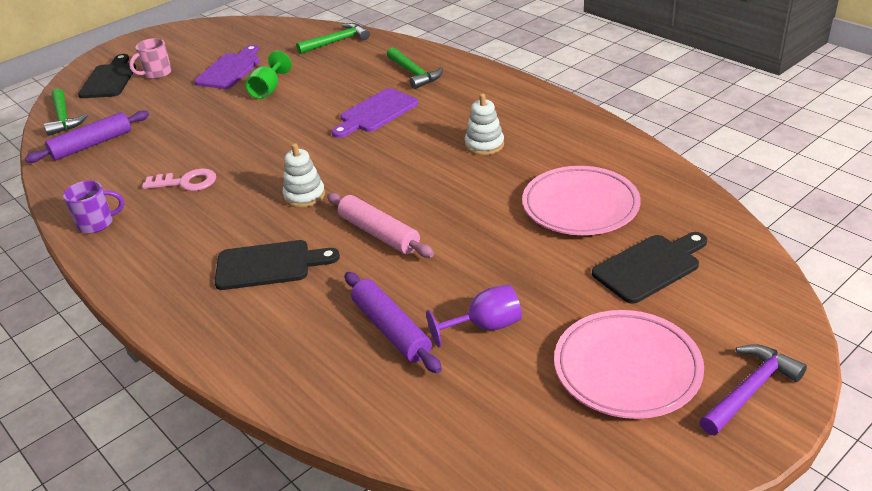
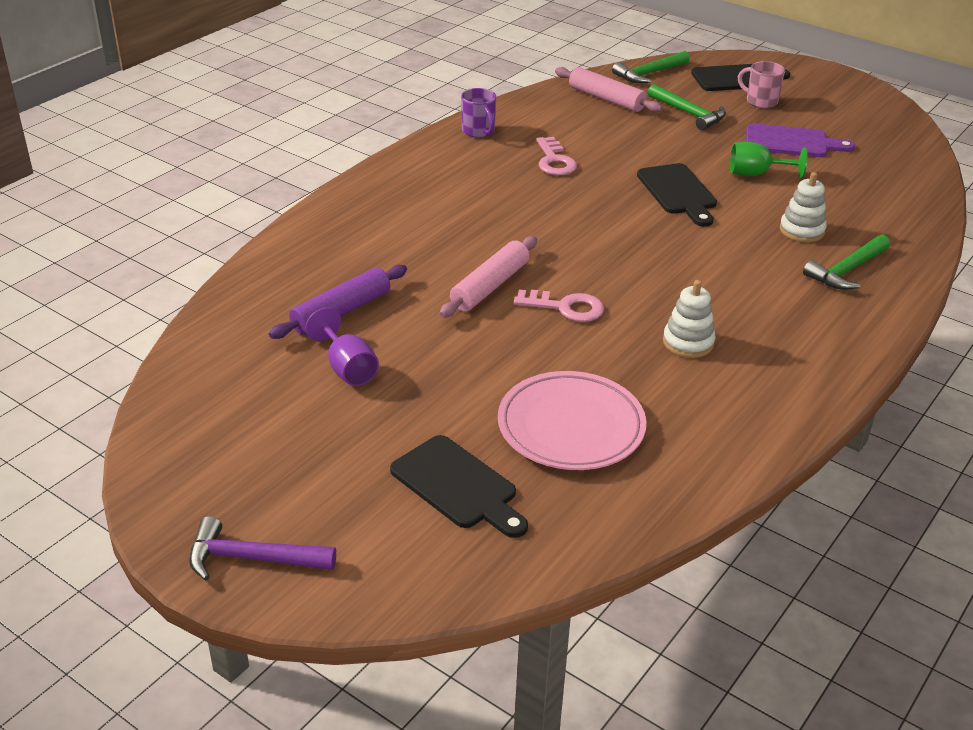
camera: 75 degrees right, 0 degrees up
purple rolling pin [25,110,149,163] -> pink rolling pin [555,67,663,112]
black cutting board [215,240,340,290] -> black cutting board moved to [637,163,717,227]
white stacking toy [282,143,325,208] -> white stacking toy moved to [780,172,827,242]
green hammer [296,23,370,54] -> green hammer moved to [648,84,726,130]
purple cutting board [332,88,418,138] -> none
pink plate [554,310,704,419] -> none
purple hammer [700,344,807,436] -> purple hammer turned 150 degrees clockwise [189,516,336,581]
none -> pink key [514,289,604,322]

